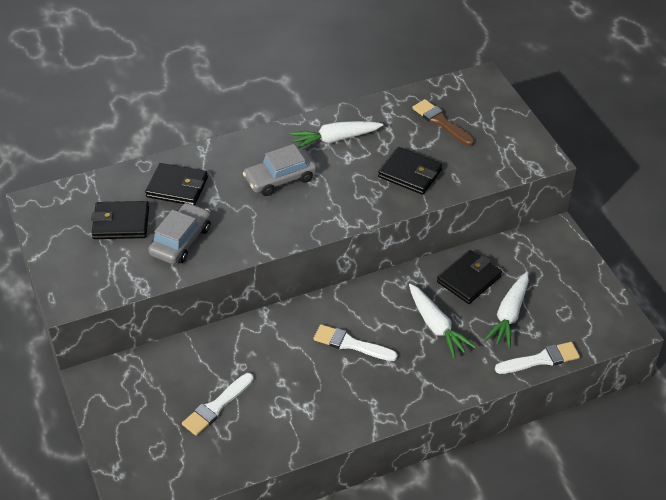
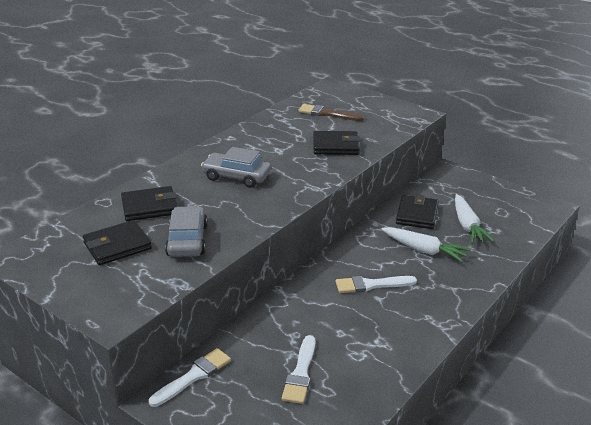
camera: 30 degrees left, 15 degrees down
grey car [243,144,317,196] -> grey car turned 75 degrees clockwise [201,147,271,188]
white carrot [289,121,383,149] -> none
white brush [495,342,580,374] -> white brush moved to [149,348,231,407]

